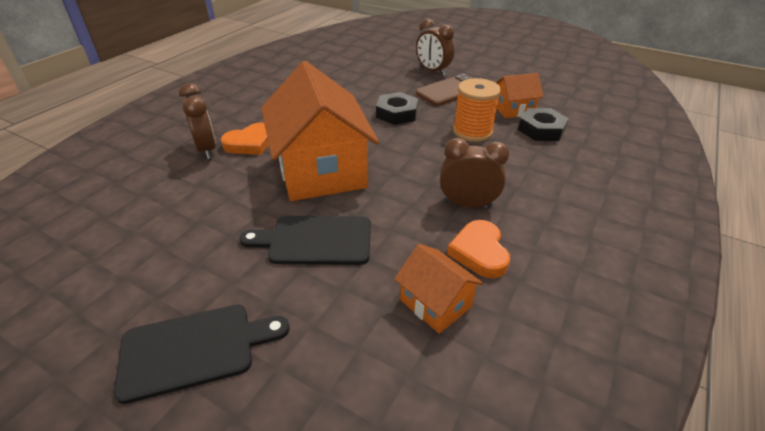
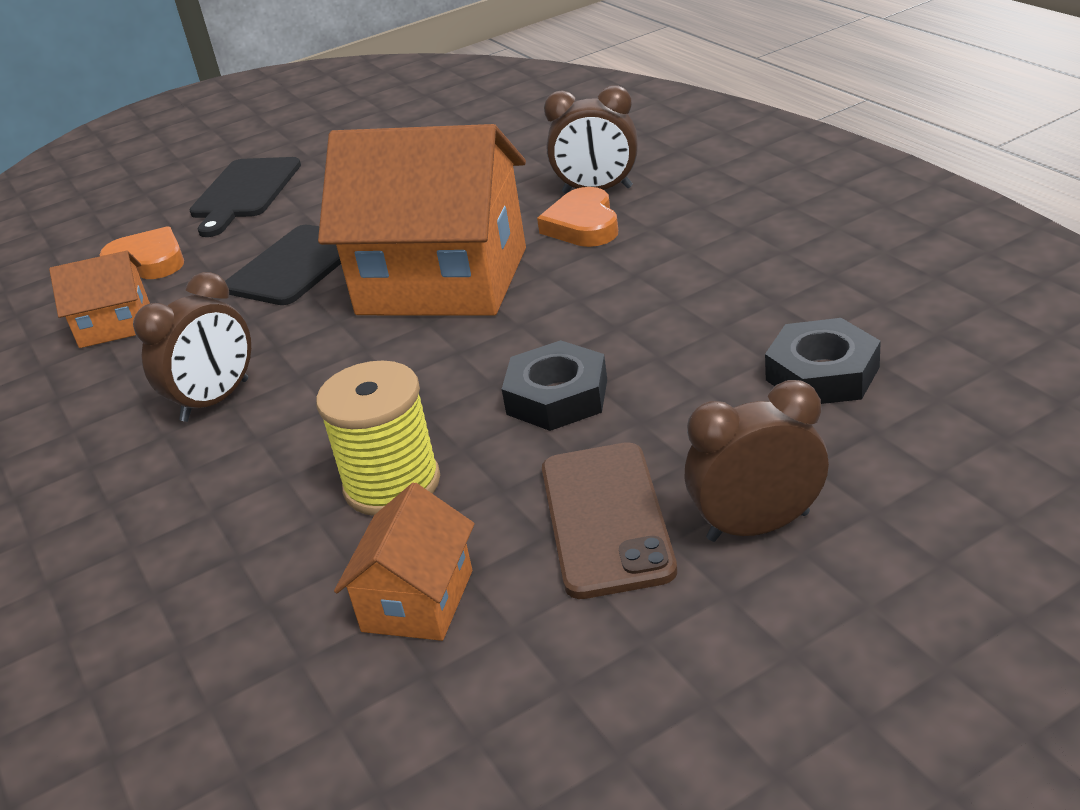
camera: 125 degrees right, 5 degrees down
orange heart [447,220,510,278] -> orange heart moved to [100,226,184,279]
orange spool [453,78,501,142] -> yellow spool [316,360,440,516]
black nut [518,108,569,141] -> black nut moved to [765,318,881,404]

